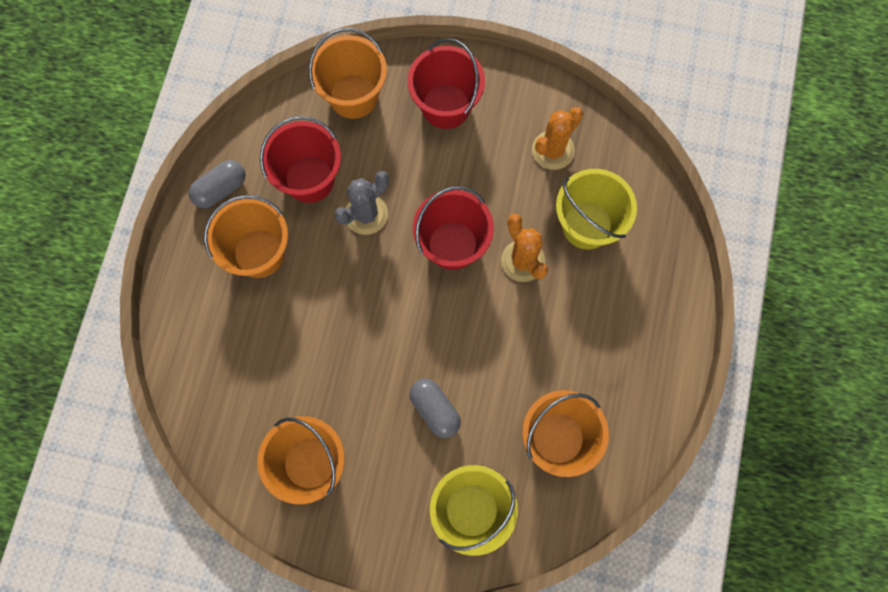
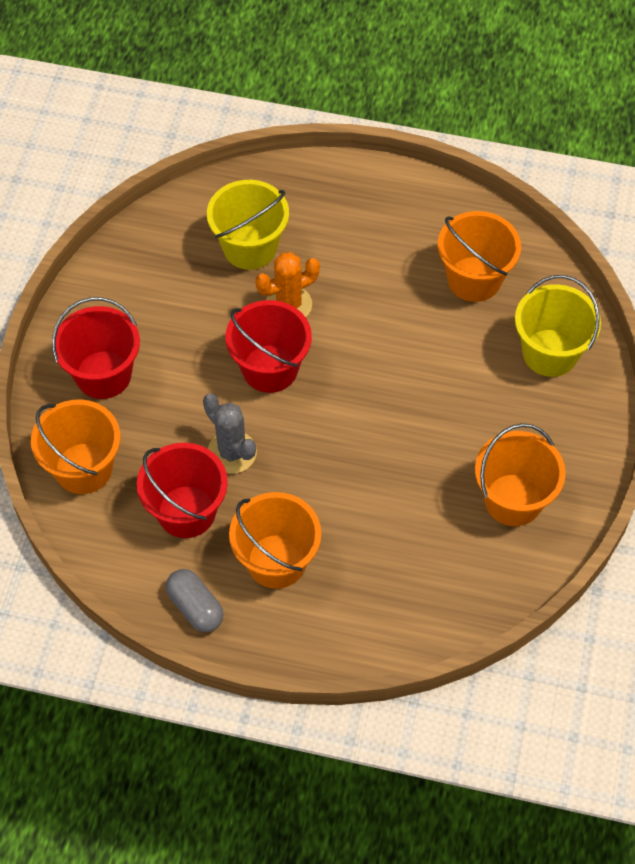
camera: 90 degrees left, 15 degrees down
grey capsule [409,379,461,438] -> none
orange cactus [532,107,583,170] -> none

